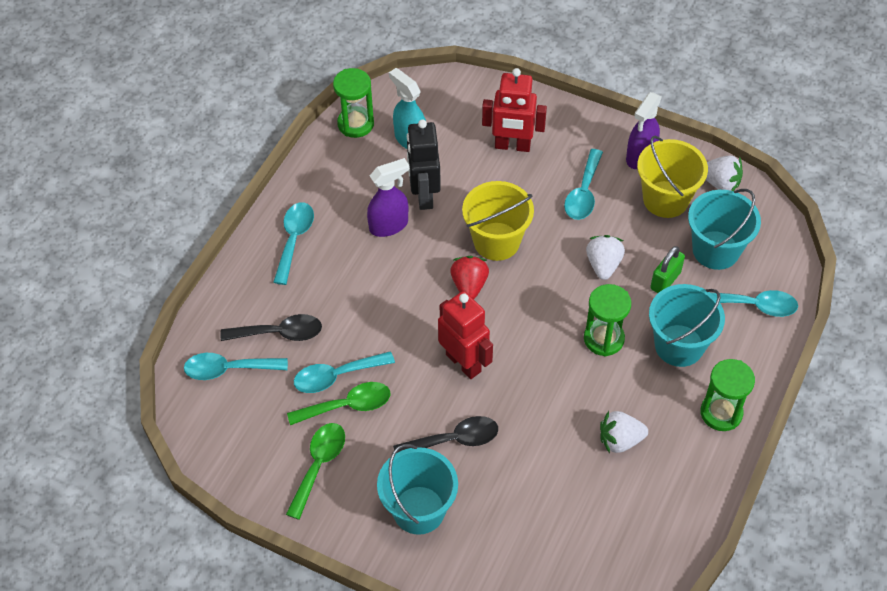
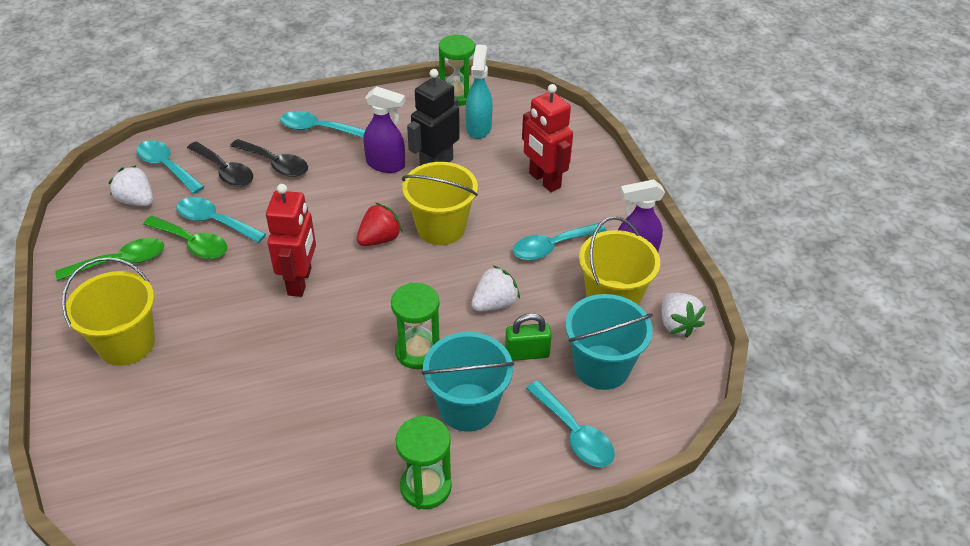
camera: 45 degrees right, 10 degrees down
turquoise spoon [273,202,314,285] -> turquoise spoon turned 135 degrees counterclockwise [280,111,365,138]
turquoise bucket [377,444,458,535] -> yellow bucket [62,257,155,366]
black spoon [393,416,498,453] -> black spoon moved to [230,139,308,177]
white strawberry [600,411,648,453] -> white strawberry moved to [109,165,153,206]

